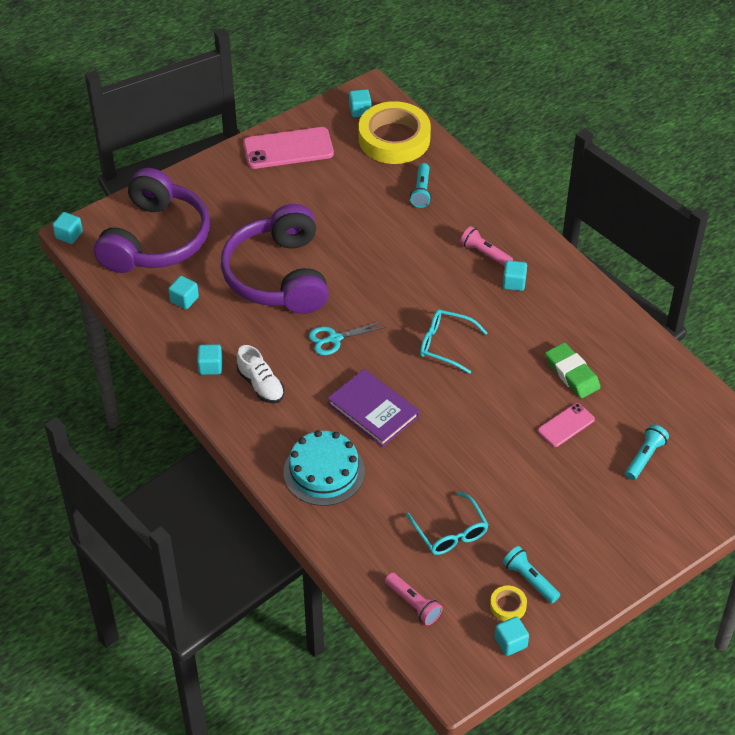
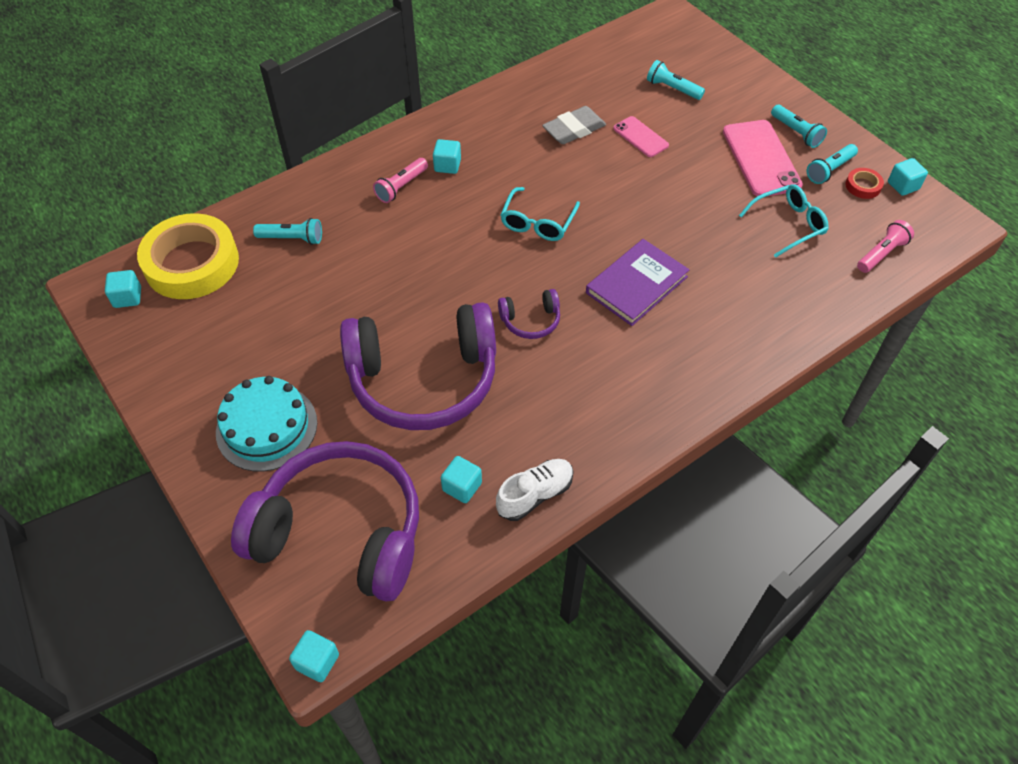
camera: 90 degrees left, 5 degrees up
turquoise cube [197,344,222,375] -> none
white shoe [237,345,284,404] -> white shoe moved to [496,459,574,521]
pink phone [243,127,334,169] -> pink phone moved to [723,120,803,196]
turquoise cake [283,430,365,506] -> turquoise cake moved to [216,376,317,471]
turquoise scissors [309,321,386,355] -> purple headphones [498,289,560,339]
yellow tape [490,586,527,621] -> red tape [846,168,884,199]
green eraser [545,343,601,399] -> grey eraser [542,106,606,144]
none -> turquoise flashlight [771,105,827,148]

